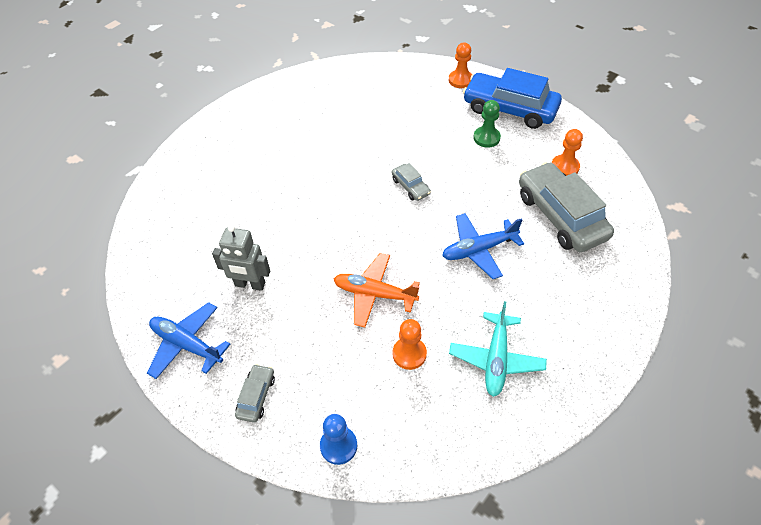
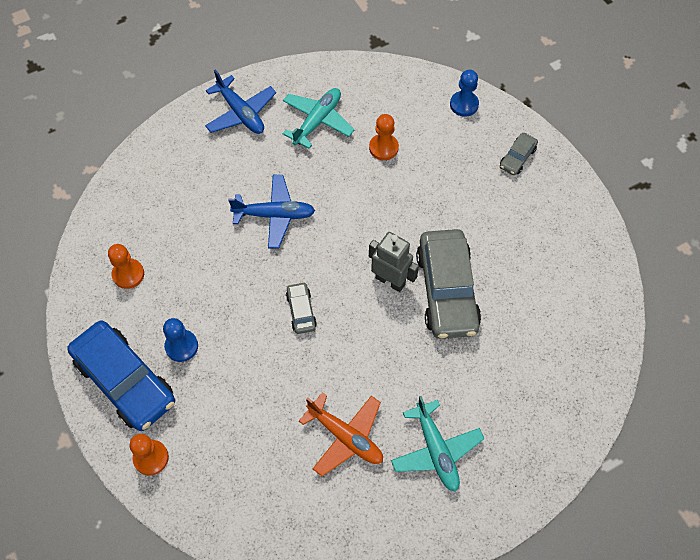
camera: 160 degrees left, 10 degrees up
blue plane [147,302,230,379] -> blue plane moved to [205,69,276,134]
grey robot [212,225,270,291] -> grey robot moved to [369,232,419,292]
orange plane [334,253,420,327] -> orange plane moved to [299,392,383,476]
green pawn [473,100,501,148] -> blue pawn [163,318,198,362]
grey car [519,162,614,252] -> grey car moved to [416,229,481,339]
none -> turquoise plane [391,396,485,492]

